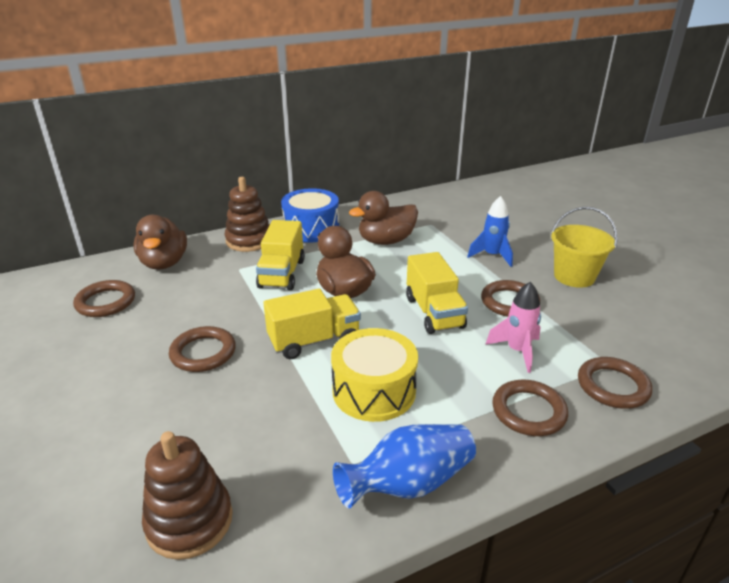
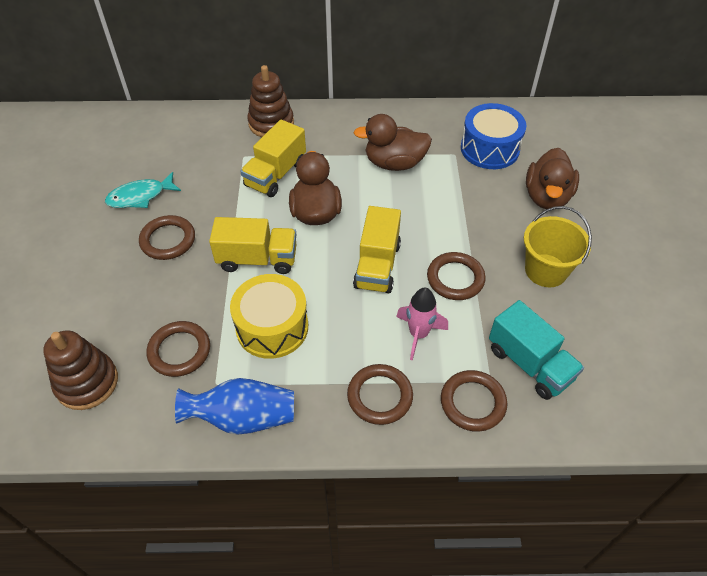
camera: 25 degrees right, 20 degrees up
brown ring [73,280,135,317] -> brown ring moved to [147,321,210,377]
brown duck [133,215,187,269] -> brown duck moved to [526,148,579,209]
blue drum [281,188,339,242] -> blue drum moved to [461,103,526,169]
blue rocket [467,196,513,267] -> none
none -> turquoise fish [105,172,181,208]
none -> turquoise truck [489,300,584,400]

